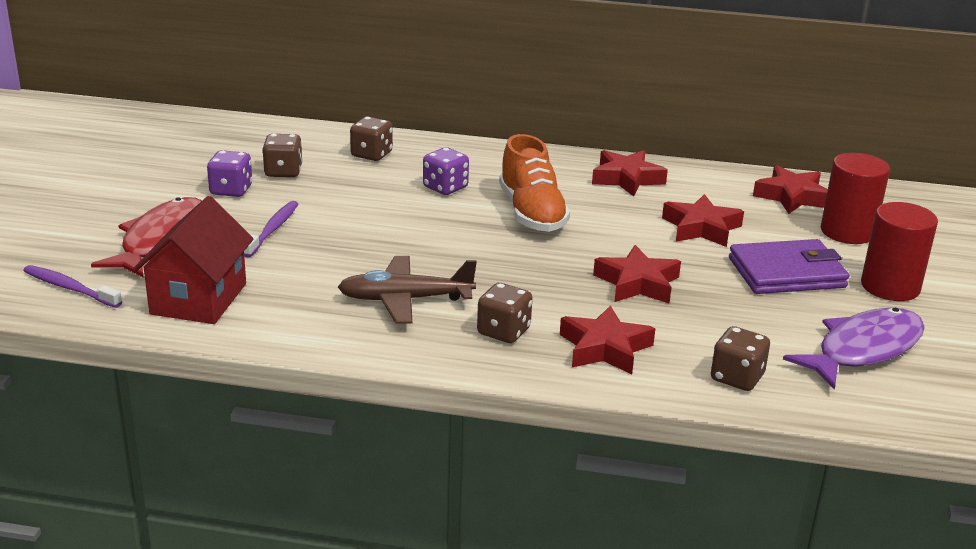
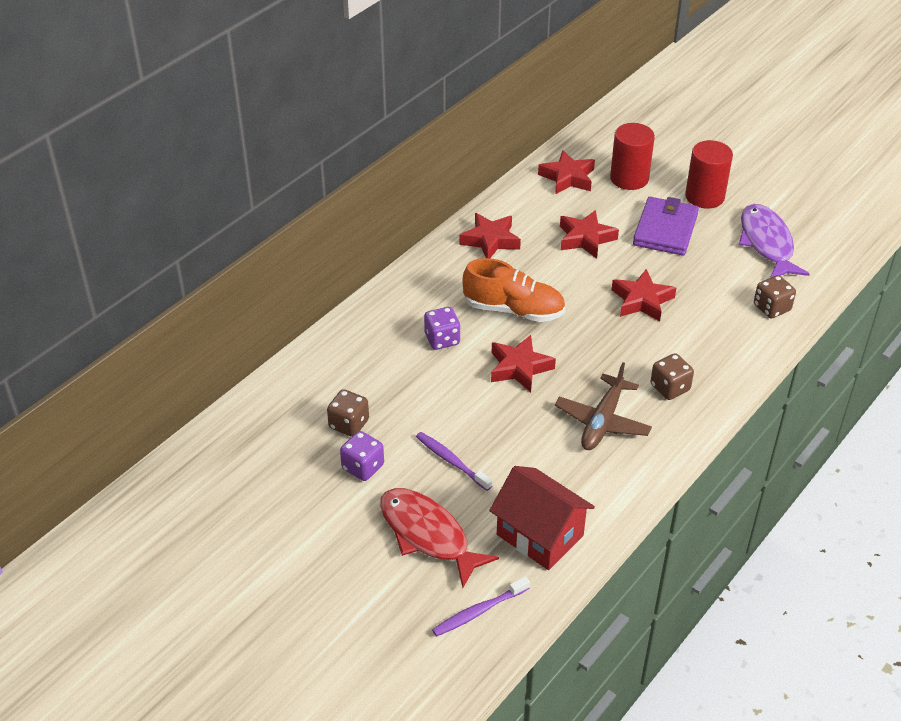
camera: 60 degrees left, 15 degrees up
brown dice [350,117,393,161] -> none
red star [560,305,655,374] -> red star moved to [491,335,556,392]

